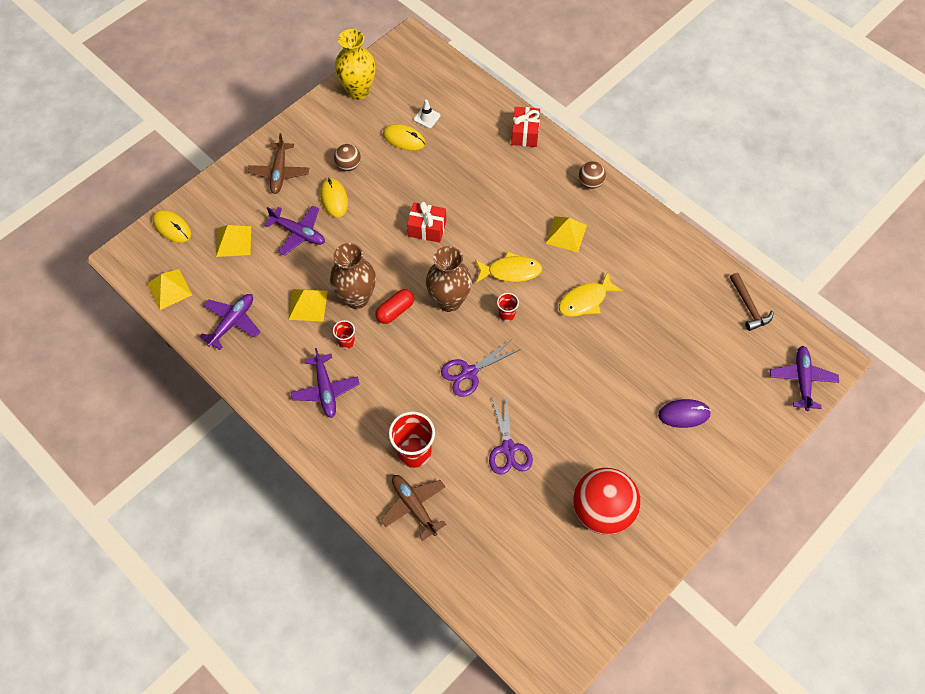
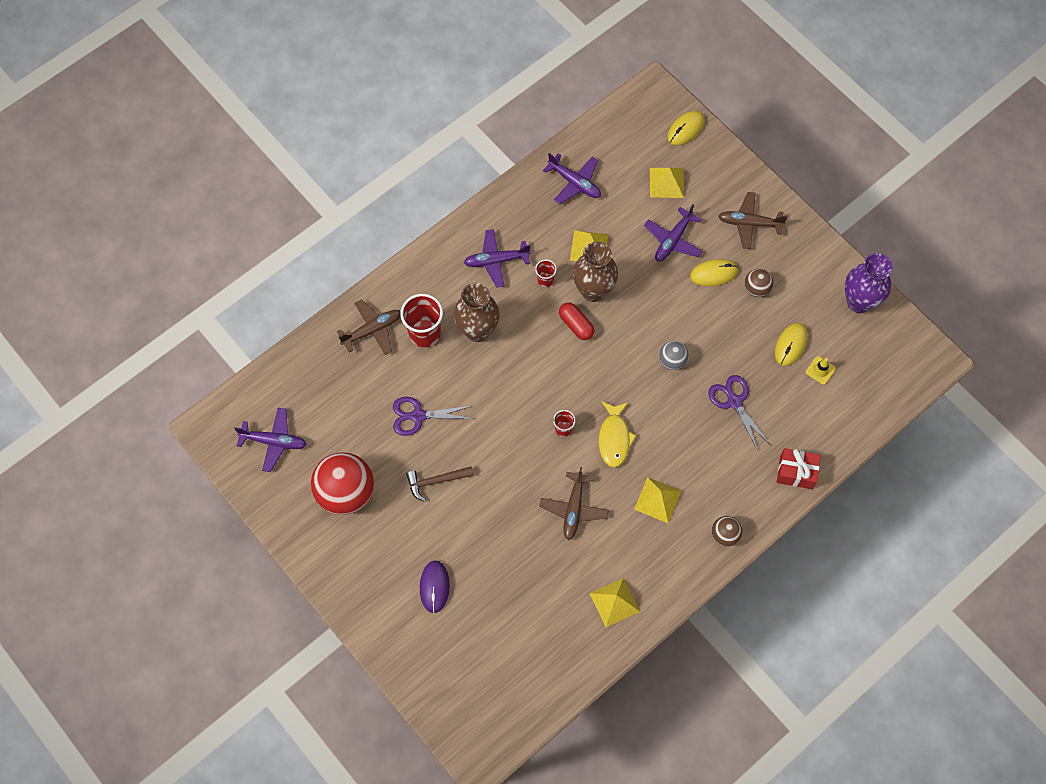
camera: 95 degrees right, 5 degrees up
yellow pyramid [147,269,192,310] -> yellow pyramid moved to [589,578,640,627]
yellow vase [335,29,376,100] -> purple vase [845,253,893,313]
red gift [407,201,446,243] -> grey ball [659,341,688,370]
white traffic cone [414,100,440,128] -> yellow traffic cone [806,356,836,385]
brown vase [426,246,472,312] -> brown vase moved to [454,283,500,342]
purple scissors [441,339,519,397] -> purple scissors moved to [708,375,770,450]
yellow fish [559,271,623,317] -> brown plane [539,467,609,540]
brown hammer [730,273,774,331] -> brown hammer moved to [406,466,473,502]
purple plane [770,346,839,411] -> purple plane moved to [234,408,307,472]

